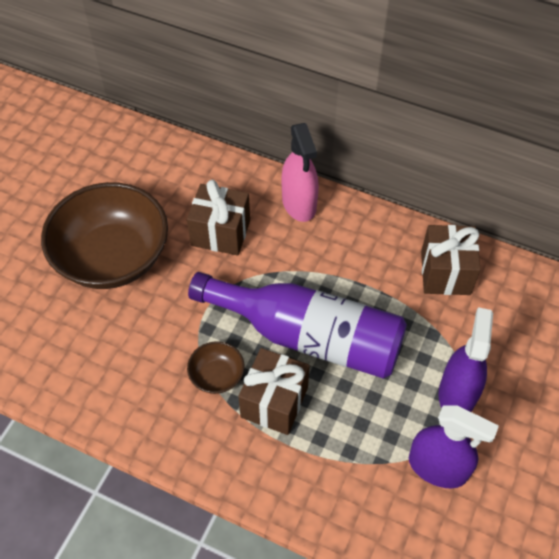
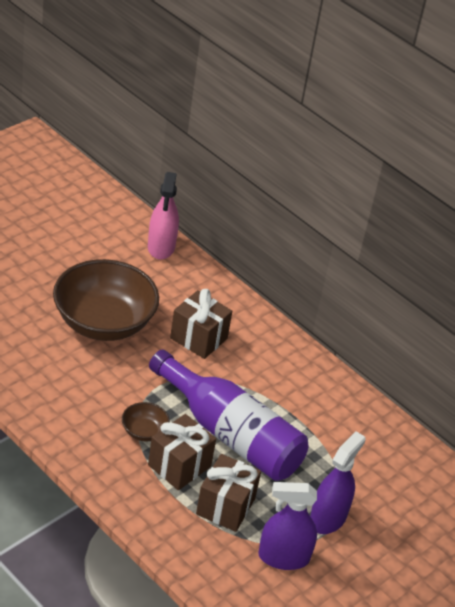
camera: 15 degrees right, 15 degrees down
pink spray bottle [281,123,319,222] -> pink spray bottle moved to [148,172,179,260]
purple spray bottle [409,405,499,488] -> purple spray bottle turned 135 degrees clockwise [258,482,317,570]
brown gift [421,225,481,295] -> brown gift moved to [196,454,261,532]

